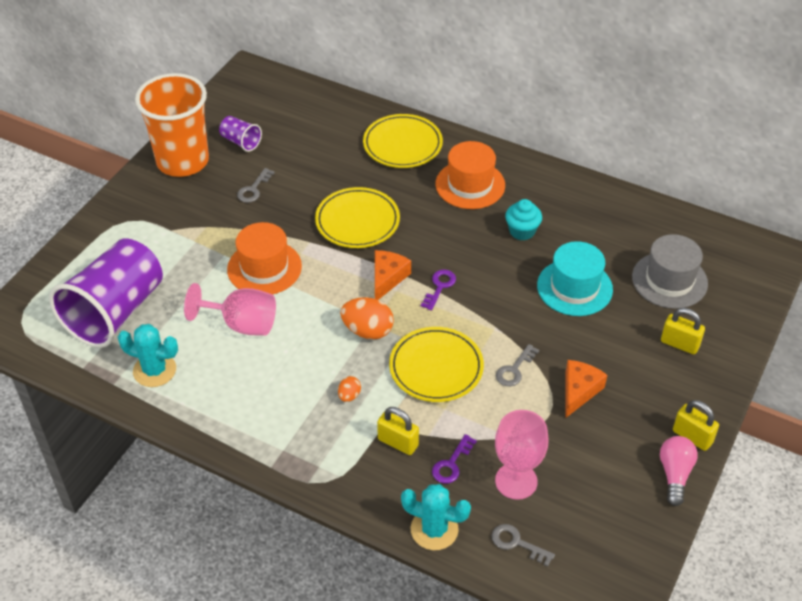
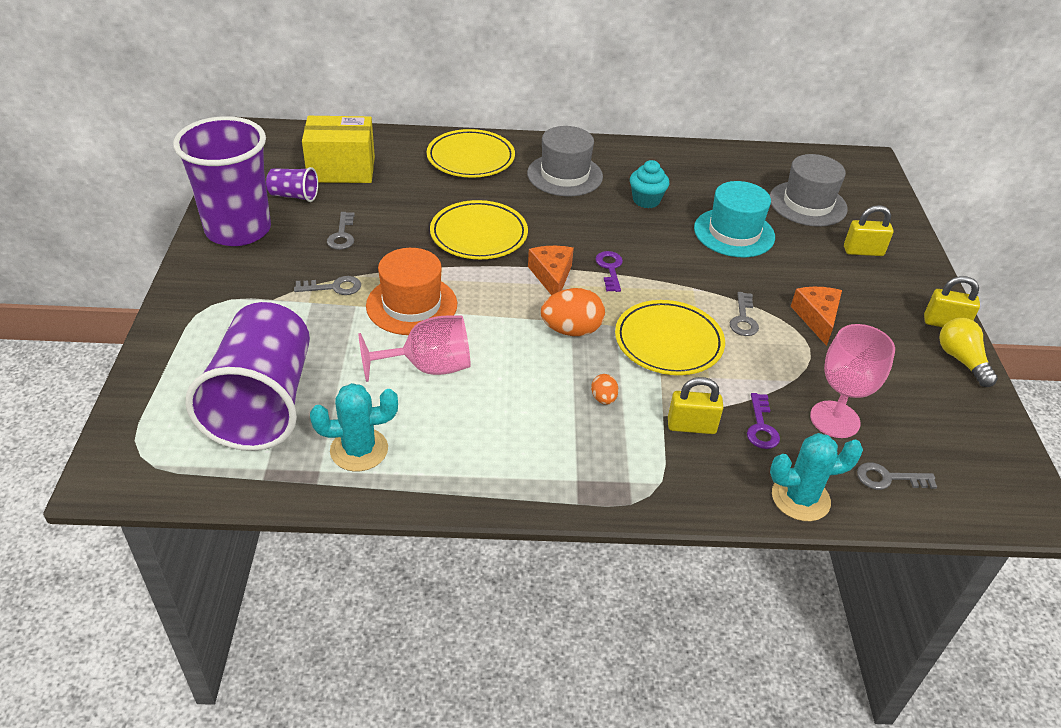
camera: 30 degrees left, 5 degrees down
orange cup [135,73,209,177] -> purple cup [173,116,271,246]
orange hat [436,141,505,209] -> grey hat [527,126,603,196]
pink light bulb [660,436,698,506] -> yellow light bulb [939,318,998,387]
none -> grey key [294,276,361,295]
none -> yellow box [302,116,375,183]

